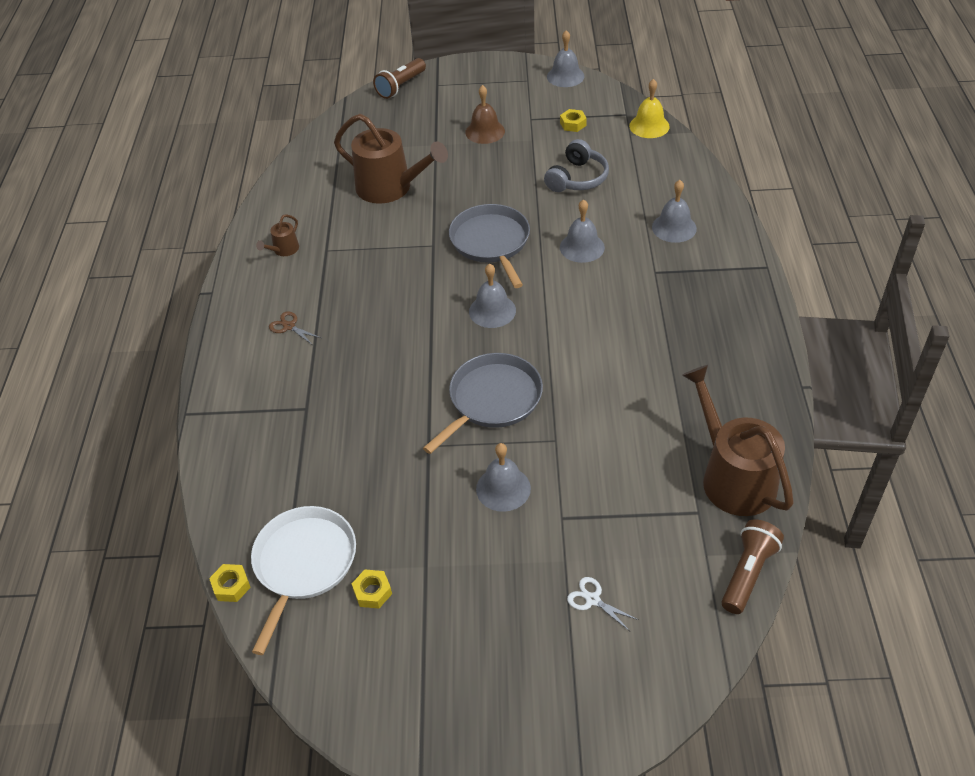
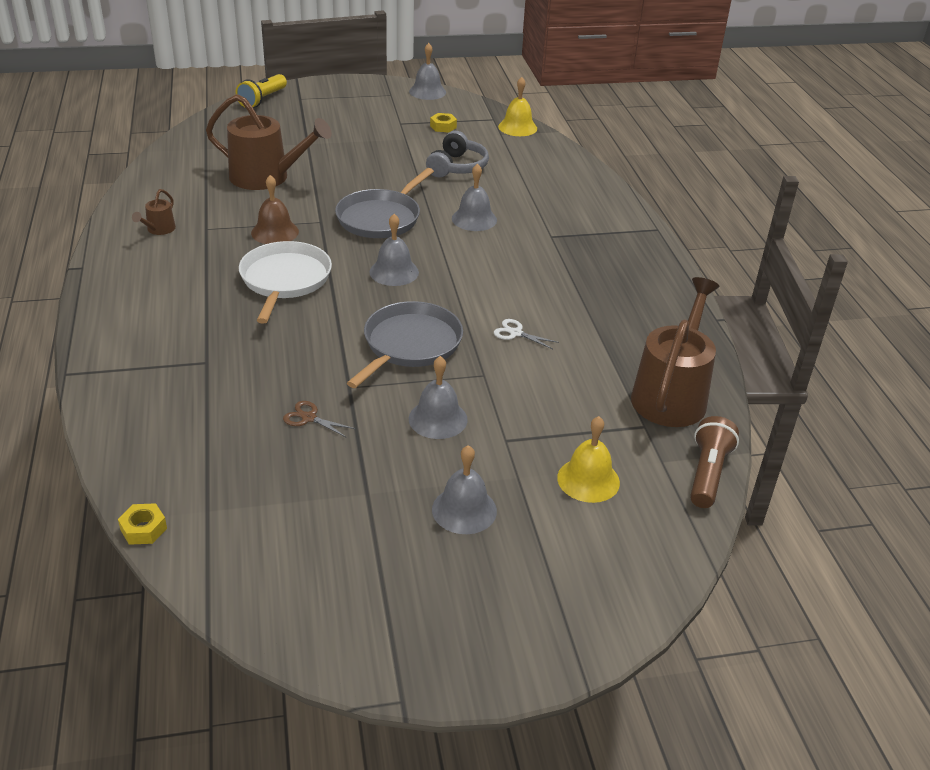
camera: 15 degrees left, 10 degrees down
white pan [251,506,356,655] -> white pan moved to [239,241,332,324]
brown scissors [269,311,321,345] -> brown scissors moved to [283,401,355,438]
yellow nut [352,570,392,608] -> none
brown flashlight [373,58,426,99] -> yellow flashlight [236,74,287,108]
grey pan [449,204,530,288] -> grey pan turned 120 degrees counterclockwise [335,168,434,238]
brown bell [465,85,505,144] -> brown bell moved to [251,175,299,244]
white scissors [567,577,639,631] -> white scissors moved to [494,319,559,349]
grey bell [652,180,697,243] -> grey bell moved to [432,445,497,534]
brown watering can [682,365,794,516] -> brown watering can turned 60 degrees clockwise [631,277,719,427]
none -> yellow bell [557,416,620,503]

